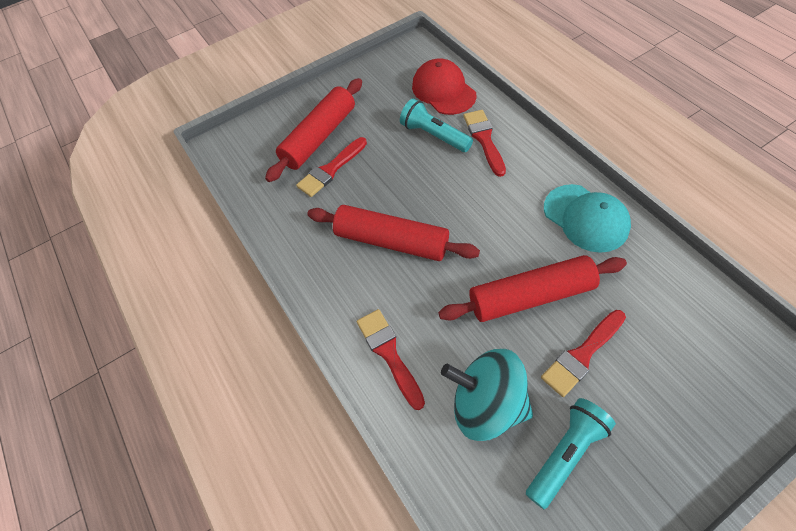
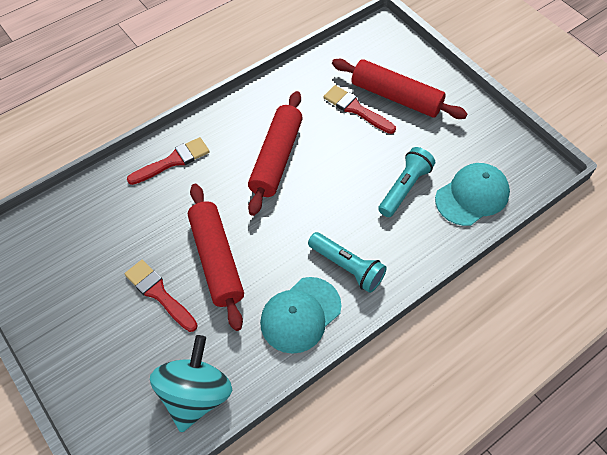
camera: 80 degrees right, 0 degrees up
red cap [412,59,476,115] -> turquoise cap [435,163,510,226]
turquoise spinning top [441,349,533,441] -> turquoise spinning top moved to [150,335,232,432]
red brush [463,110,506,177] -> none
turquoise flashlight [526,398,616,509] -> turquoise flashlight moved to [308,232,387,293]

